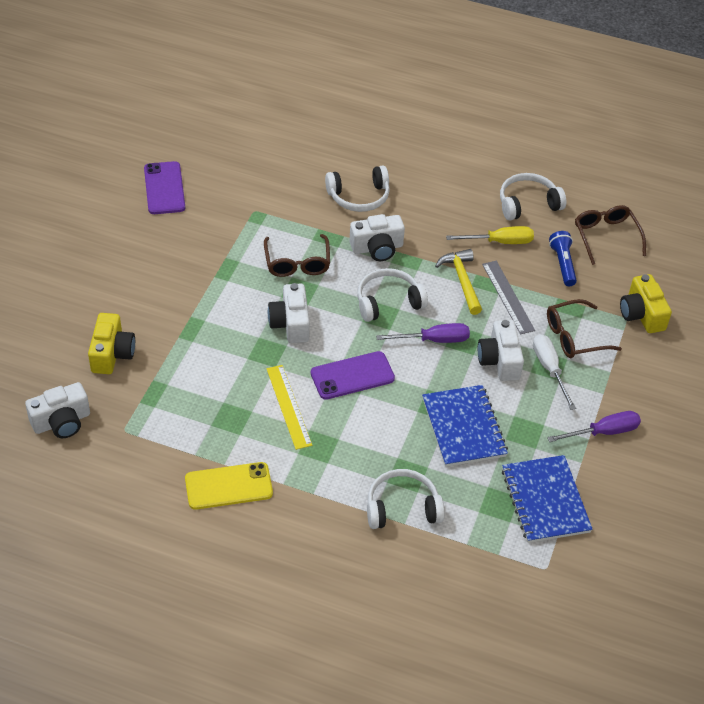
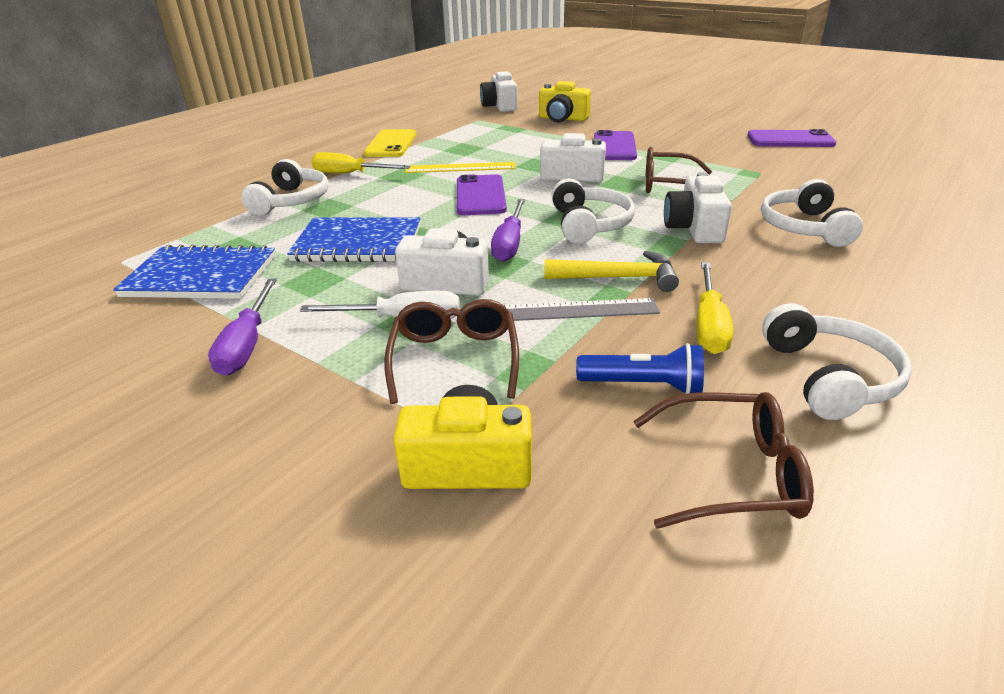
camera: 110 degrees right, 15 degrees down
none -> yellow screwdriver [311,152,410,174]
none -> purple phone [594,130,637,160]

